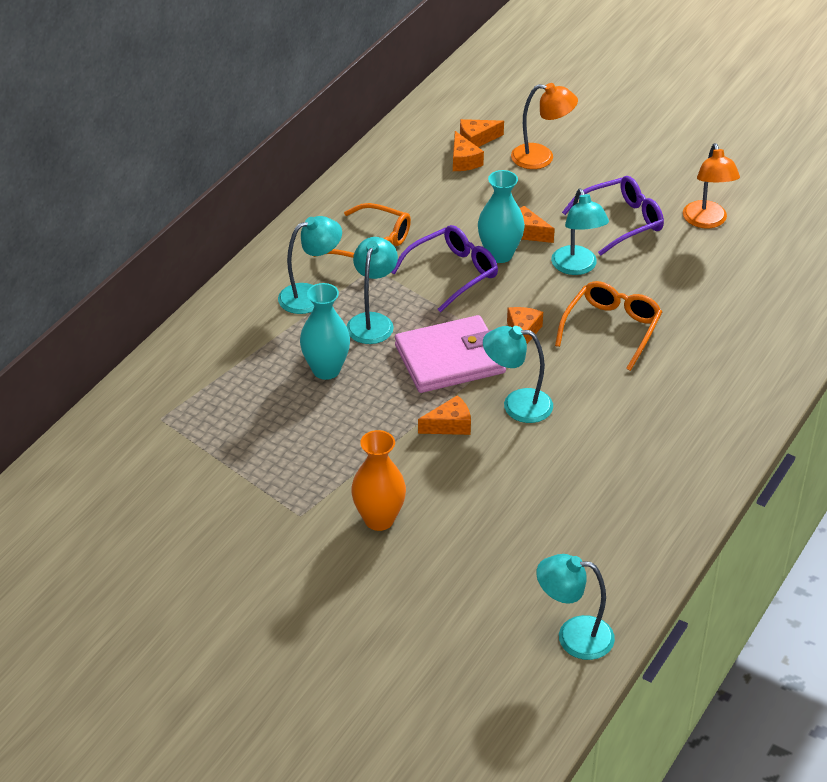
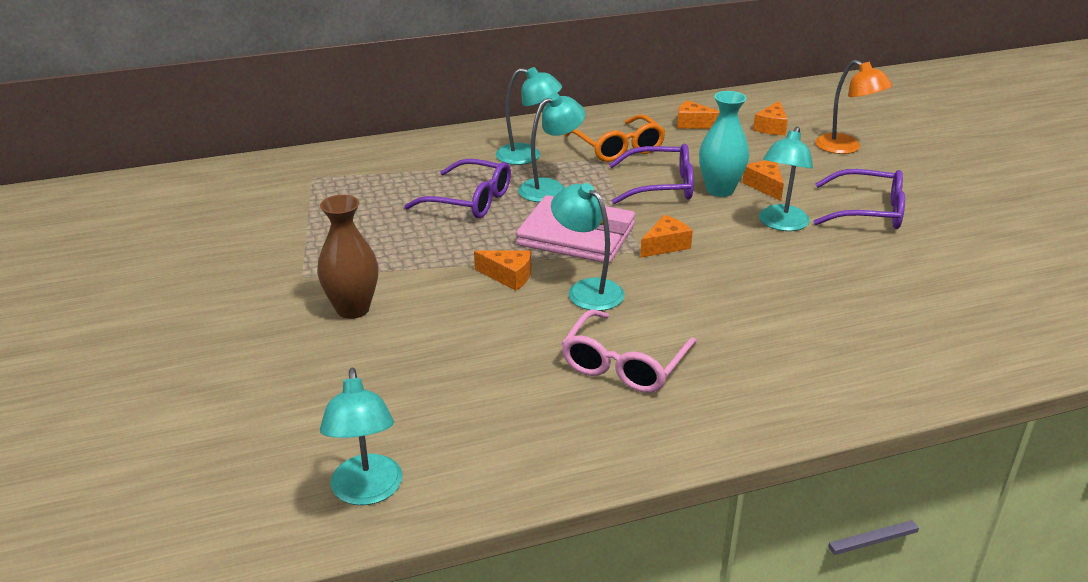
camera: 40 degrees right, 10 degrees down
turquoise vase [300,283,350,380] -> purple glasses [404,159,511,218]
orange vase [351,430,406,531] -> brown vase [317,195,378,319]
orange cheese [460,119,504,147] -> orange cheese moved to [677,100,720,129]
turquoise lamp [536,554,615,660] -> turquoise lamp turned 150 degrees counterclockwise [320,368,403,505]
orange glasses [555,281,662,371] -> none
orange lamp [683,143,740,228] -> none
none -> pink glasses [561,309,697,393]

